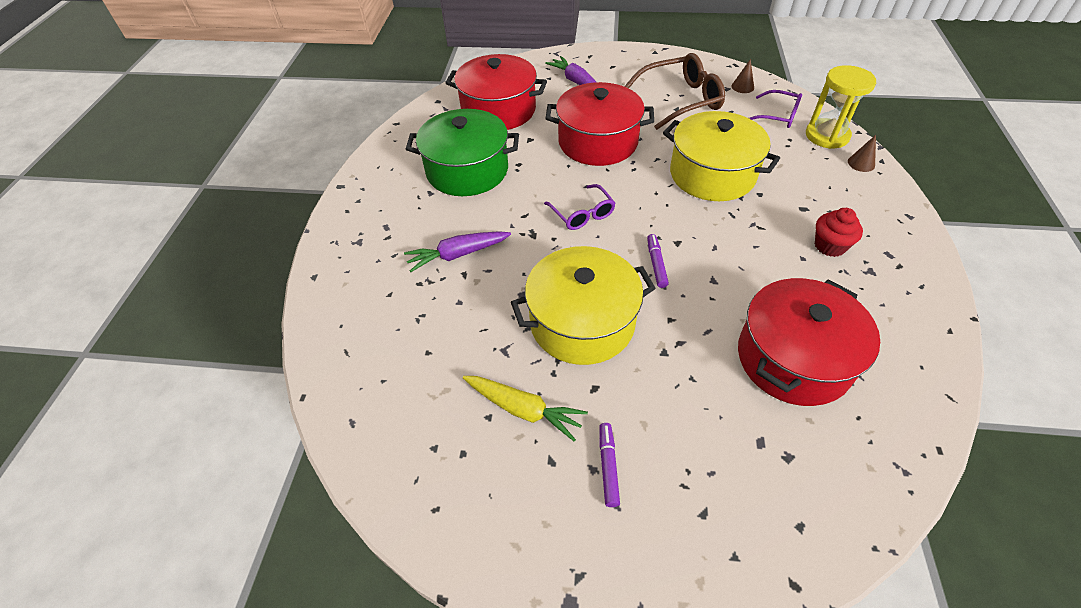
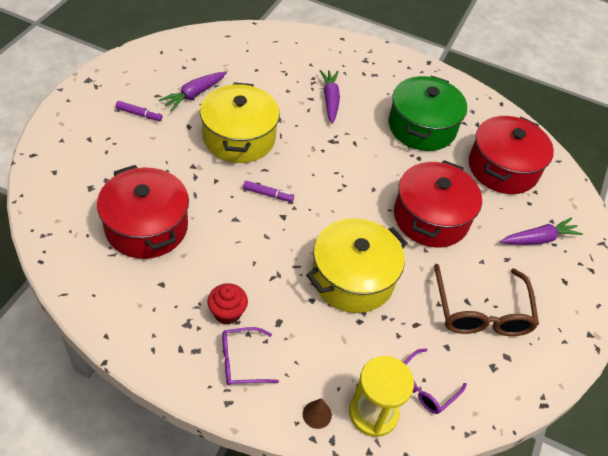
camera: 100 degrees right, 0 degrees up
yellow carrot [463,376,588,441] -> purple carrot [159,72,227,111]
purple glasses [544,184,615,230] -> purple glasses moved to [222,327,279,385]
brown cone [731,59,754,93] -> none

